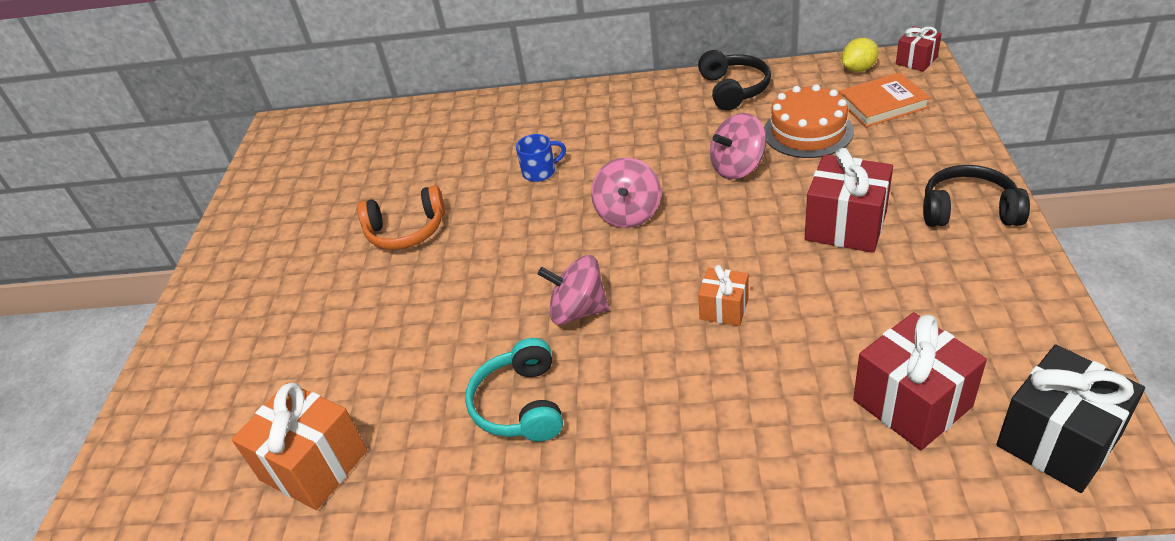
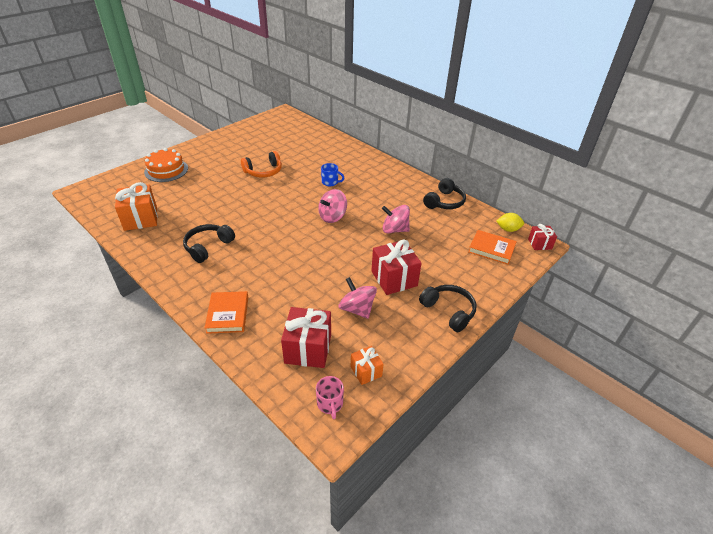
camera: 35 degrees right, 0 degrees up
orange headphones [357,185,445,250] -> orange headphones turned 60 degrees counterclockwise [241,151,282,178]
turquoise headphones [465,338,563,441] -> black headphones [183,224,235,263]
pink spinning top [538,255,609,325] -> pink spinning top moved to [339,277,377,319]
orange gift [698,265,748,326] -> orange gift moved to [351,346,384,385]
orange cake [764,84,854,158] -> orange cake moved to [144,148,188,182]
black gift [996,344,1145,493] -> pink mug [316,376,344,419]
none -> orange book [205,291,248,334]

